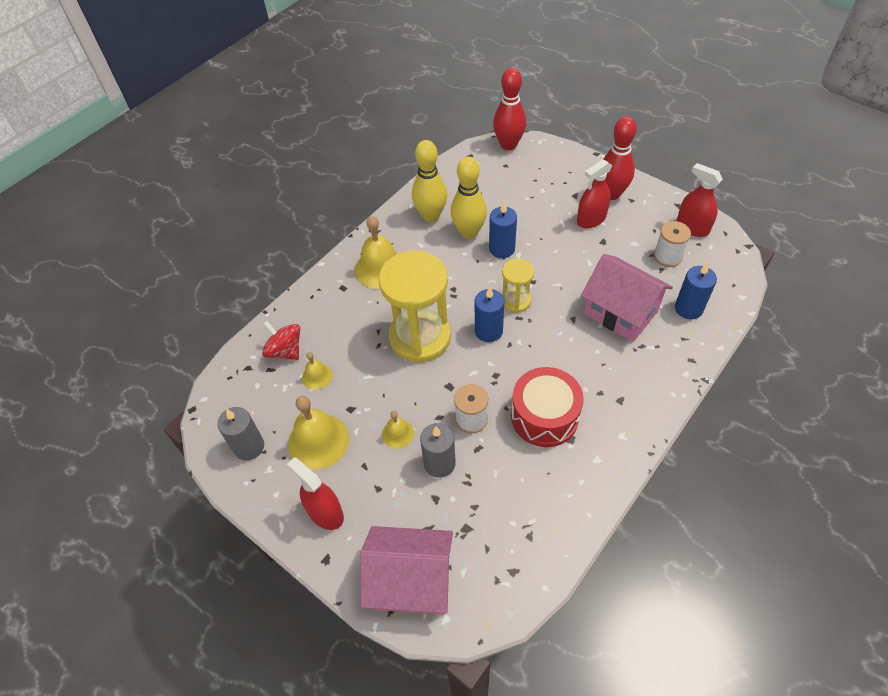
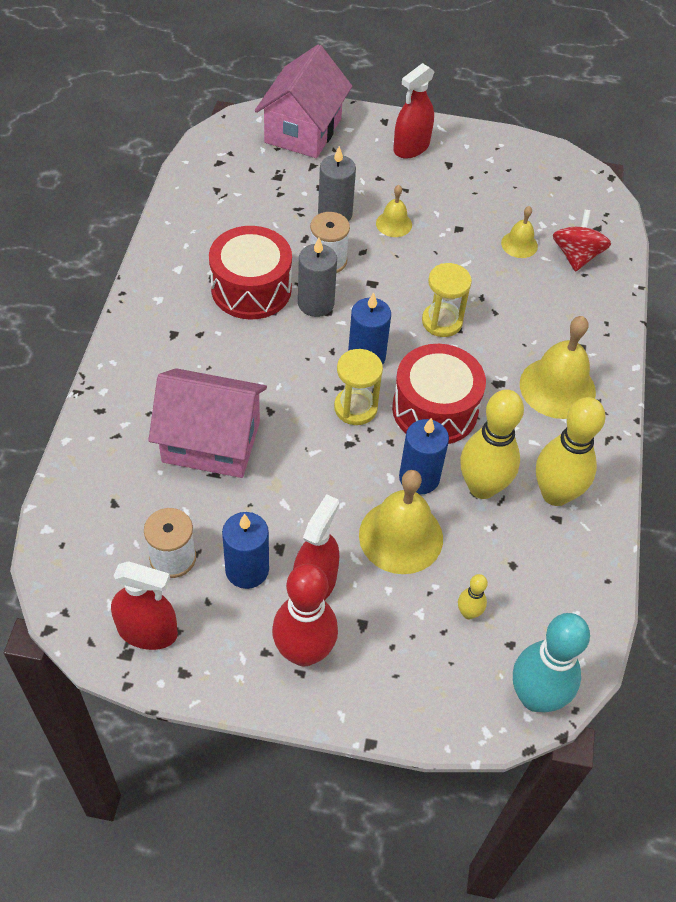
camera: 145 degrees right, 0 degrees up
grey candle [217,407,264,461] -> grey candle moved to [298,237,337,317]
red spinning top [262,321,300,360] -> red spinning top turned 90 degrees counterclockwise [553,210,611,272]
red spray bottle [287,457,344,530] -> red spray bottle turned 120 degrees clockwise [393,63,435,159]
yellow bell [288,396,349,470] -> yellow bell moved to [359,470,443,574]
pink house [360,526,453,615] -> pink house turned 45 degrees counterclockwise [255,44,352,158]
yellow hourglass [379,250,451,363] -> yellow hourglass [422,263,472,337], size x0.51
red bowling pin [493,68,526,150] -> turquoise bowling pin [513,613,590,712]
blue candle [675,262,717,319] -> blue candle moved to [222,512,269,589]
none -> red drum [392,344,486,444]
none -> yellow bowling pin [458,574,488,619]

